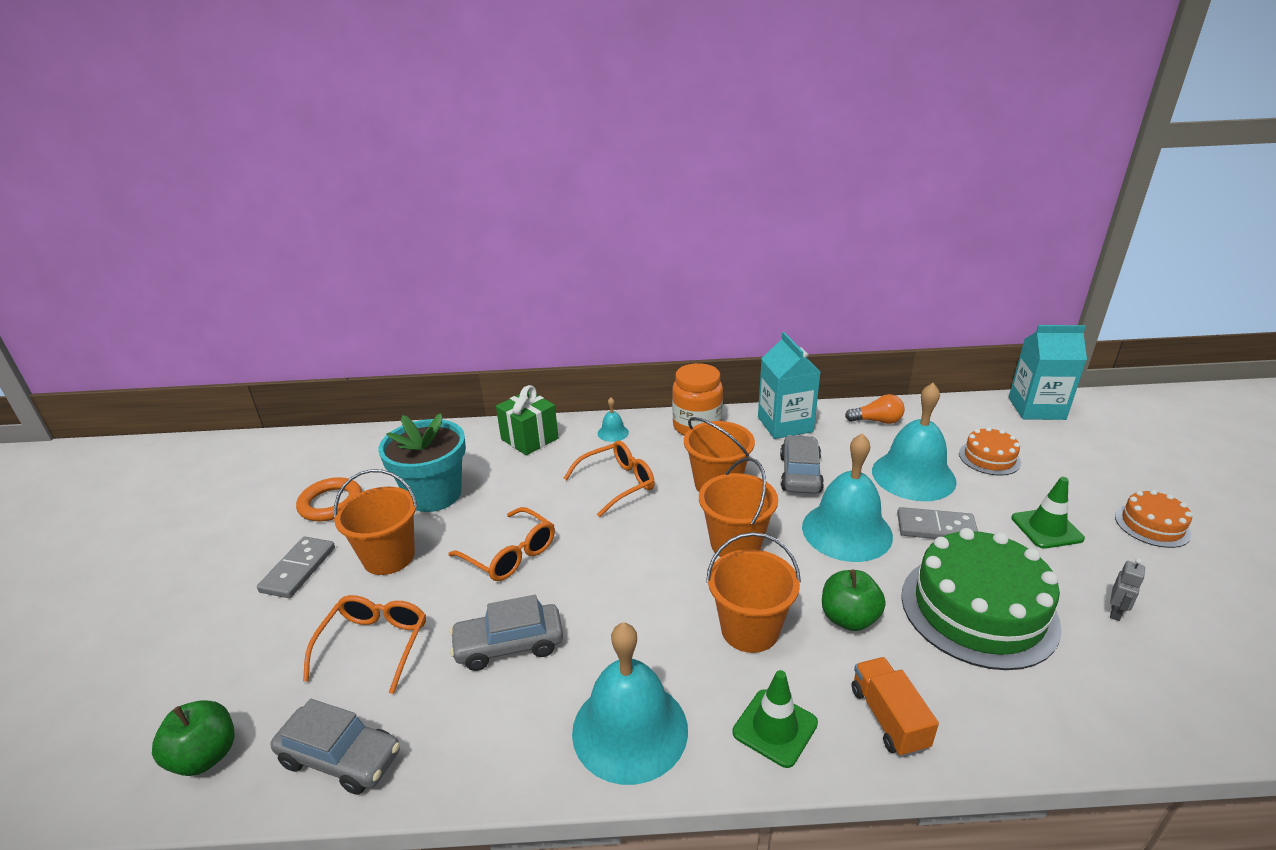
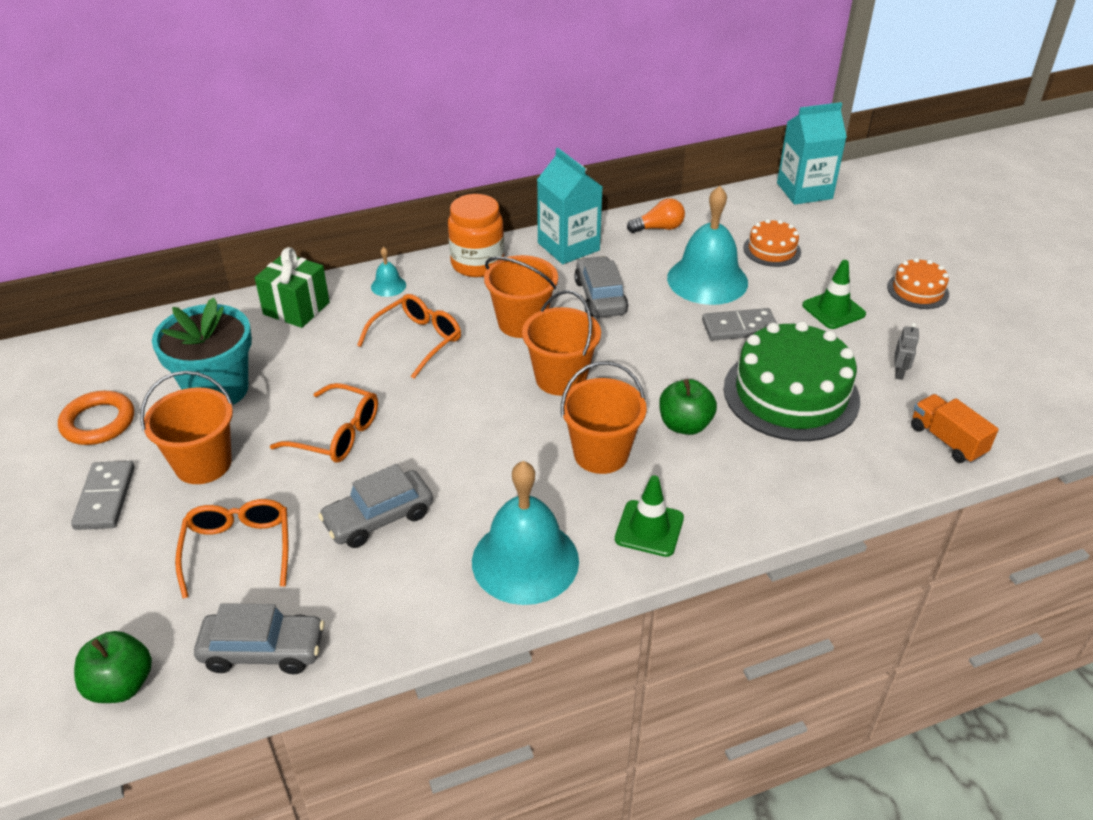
camera: 20 degrees left, 10 degrees up
turquoise bell [802,433,893,562] -> none
orange truck [851,657,939,757] -> orange truck moved to [911,394,999,463]

